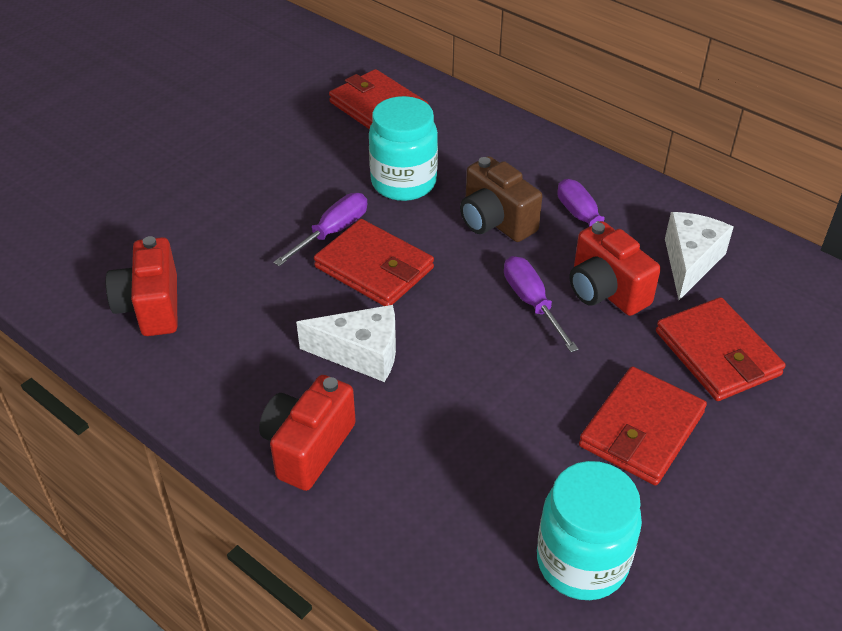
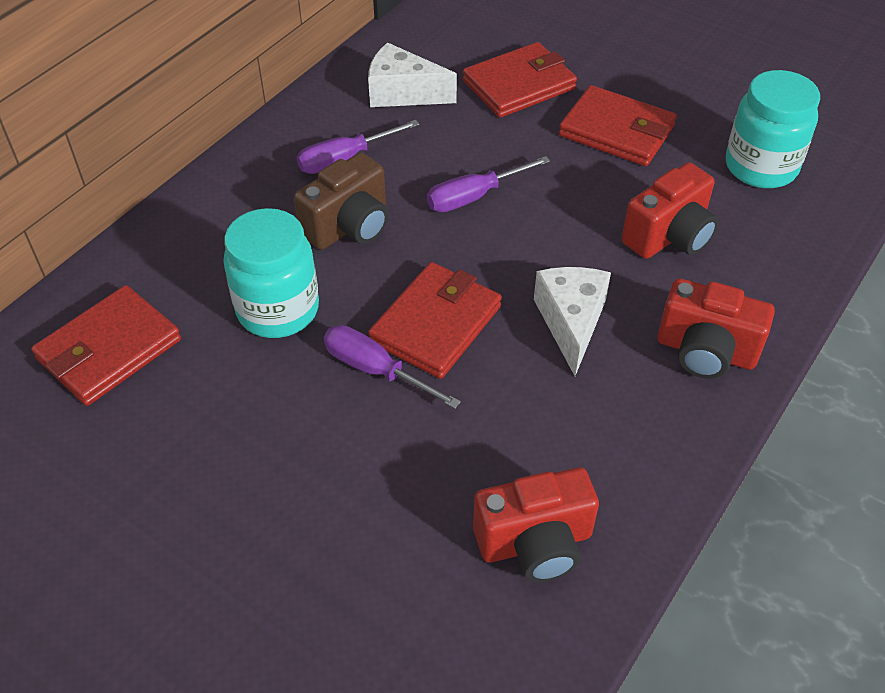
camera: 95 degrees left, 5 degrees up
red camera [570,221,661,316] -> red camera moved to [622,162,718,259]

